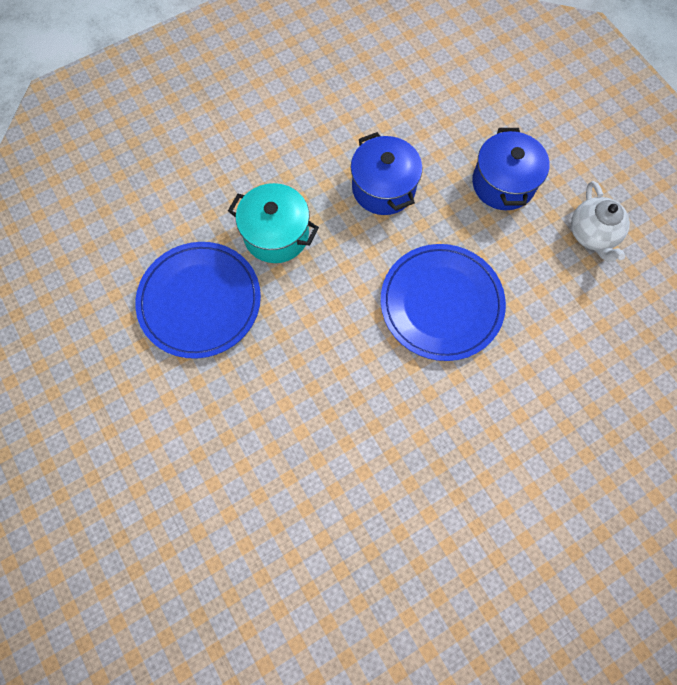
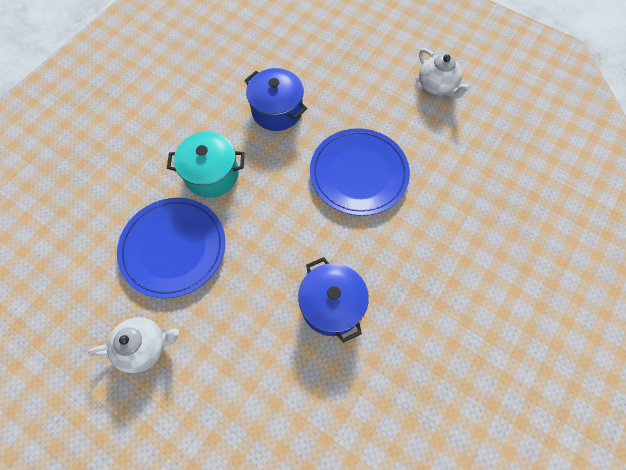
camera: 25 degrees left, 5 degrees down
blue pot [472,128,550,210] -> blue pot moved to [298,257,369,343]
none -> white teapot [88,317,179,373]

